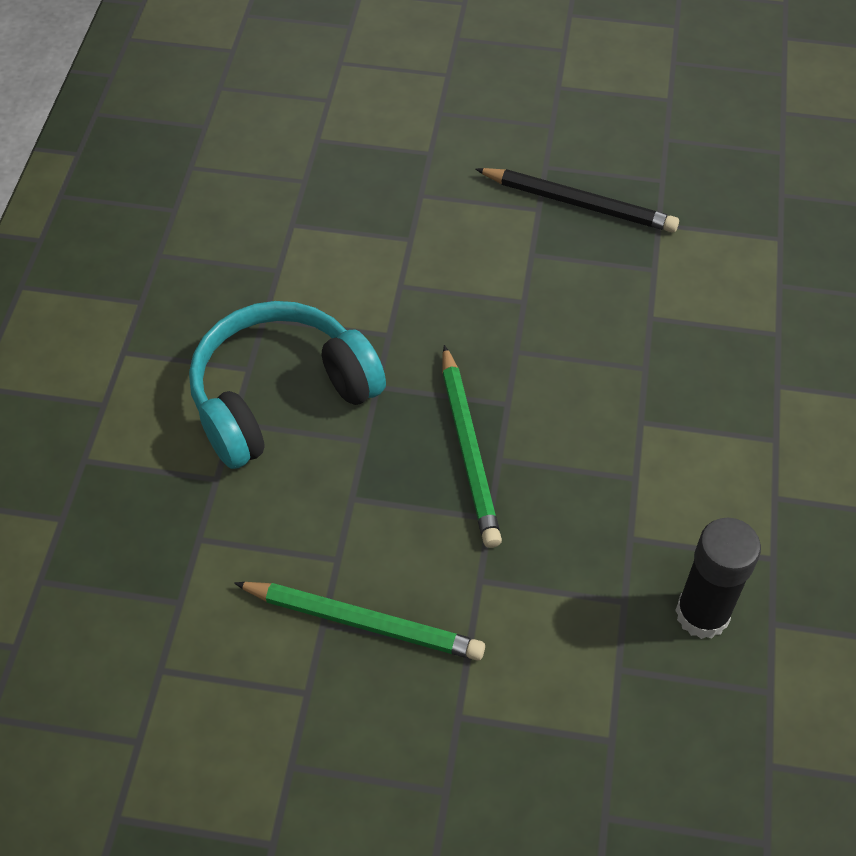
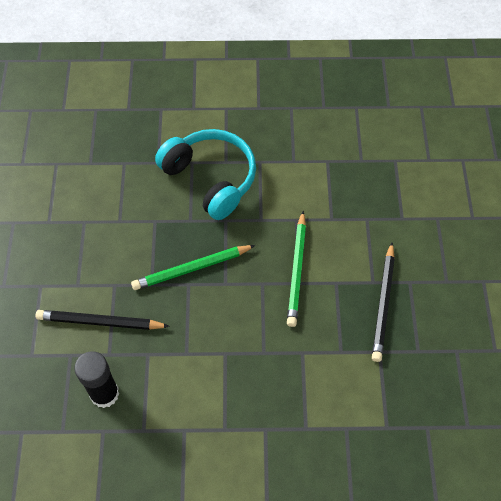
camera: 80 degrees right, 5 degrees up
green pencil [234,582,485,661] -> green pencil moved to [287,211,306,327]
none -> black pencil [36,310,170,330]

